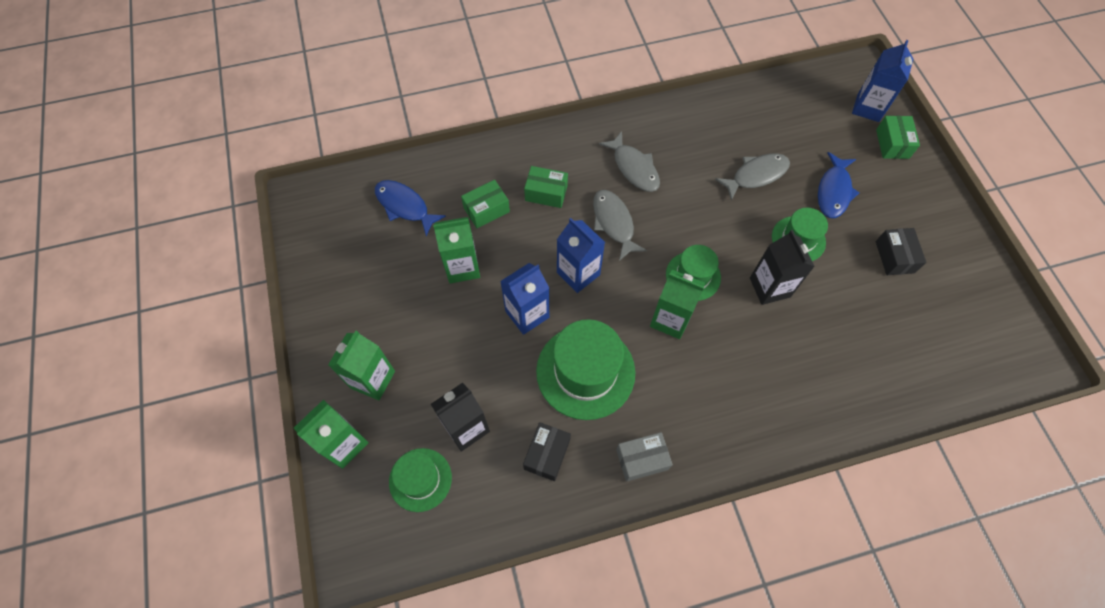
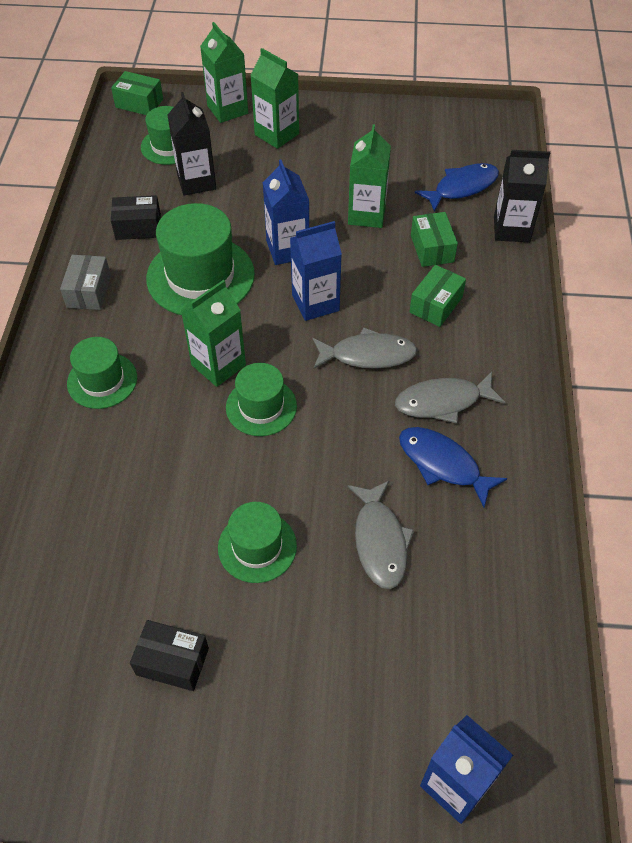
camera: 110 degrees right, 10 degrees down
black box [523,422,571,481] -> black box turned 45 degrees counterclockwise [111,195,161,240]
black carton [750,230,815,305] -> black carton moved to [494,150,550,242]
blue fish [818,152,860,218] -> blue fish moved to [399,427,507,508]
green box [876,116,920,159] -> green box moved to [111,71,163,115]
none -> green hat [67,337,137,409]

